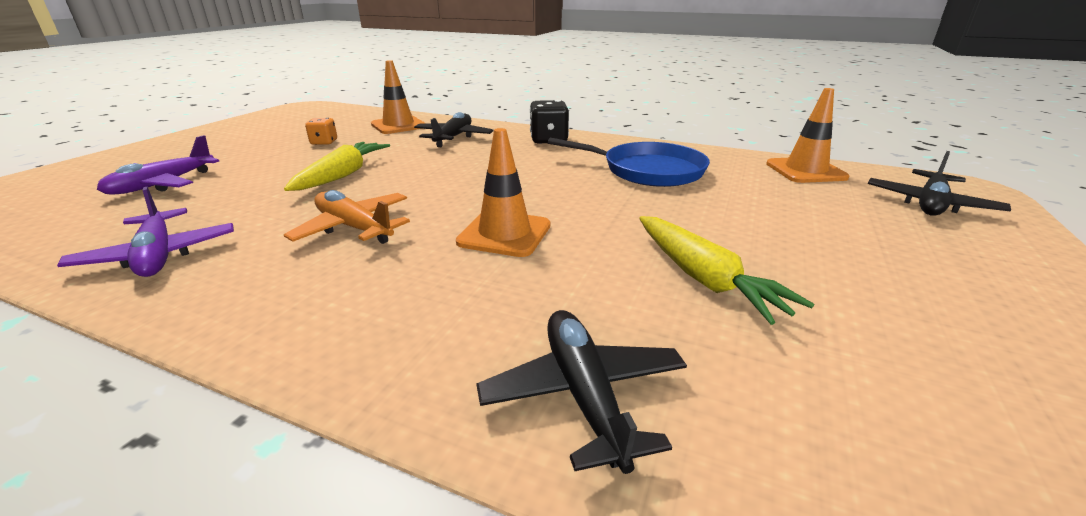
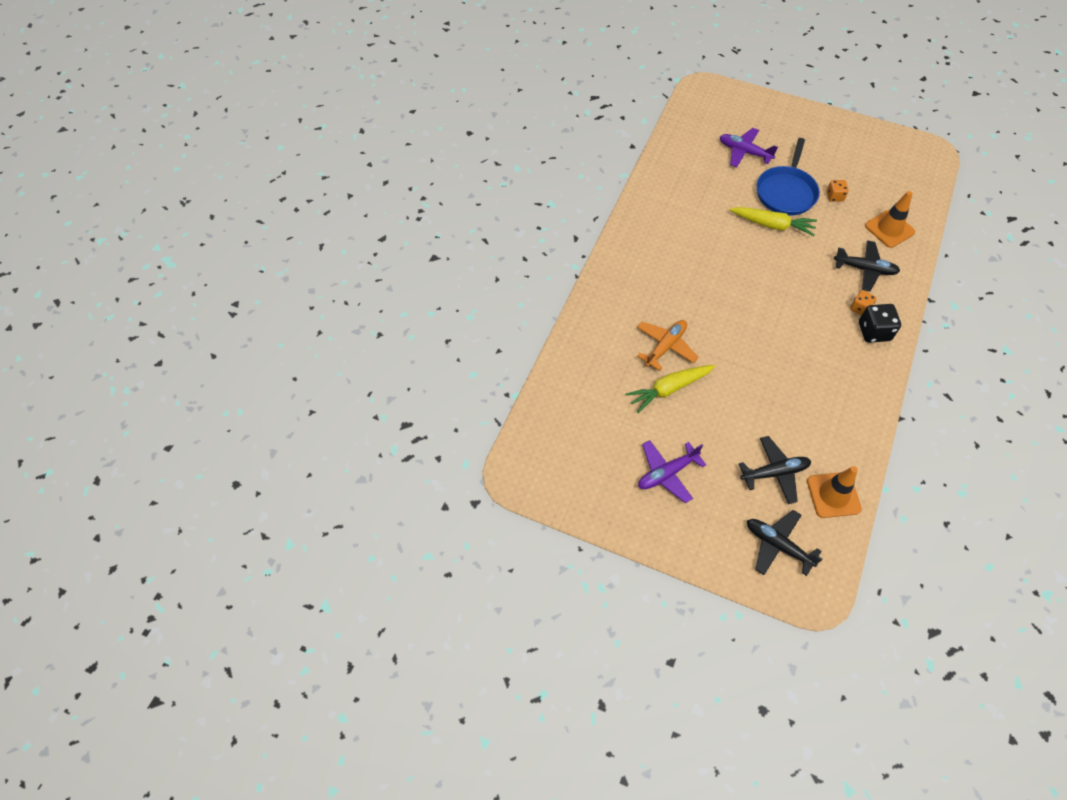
camera: 90 degrees right, 30 degrees up
purple plane [57,186,234,277] -> purple plane moved to [638,440,706,503]
orange plane [284,190,410,244] -> orange plane moved to [637,320,699,371]
orange traffic cone [456,128,550,257] -> none
black plane [476,310,687,474] -> black plane moved to [739,436,811,504]
blue pan [548,138,710,187] -> blue pan moved to [757,138,820,216]
none -> orange dice [850,290,877,316]

